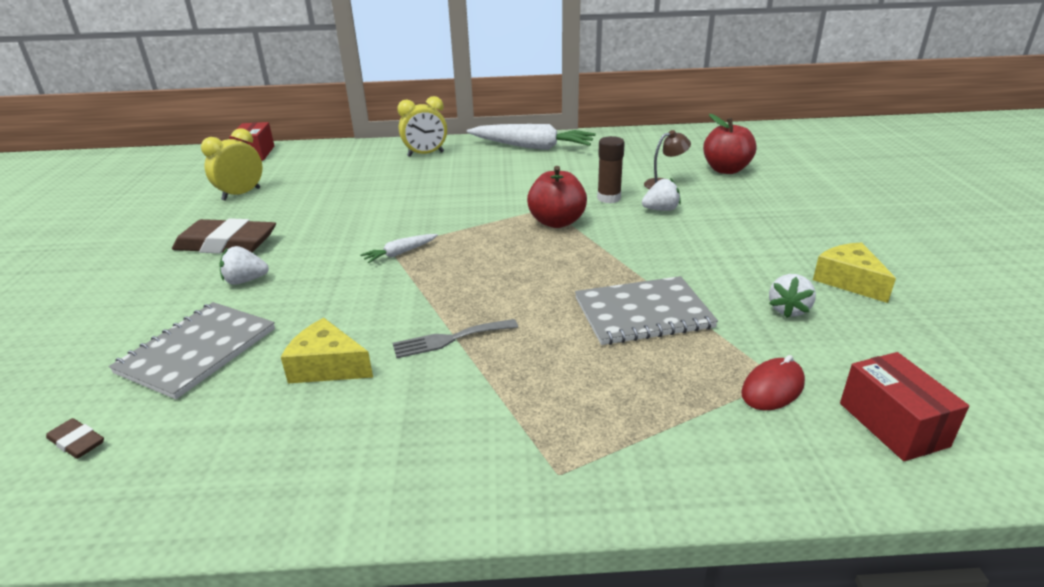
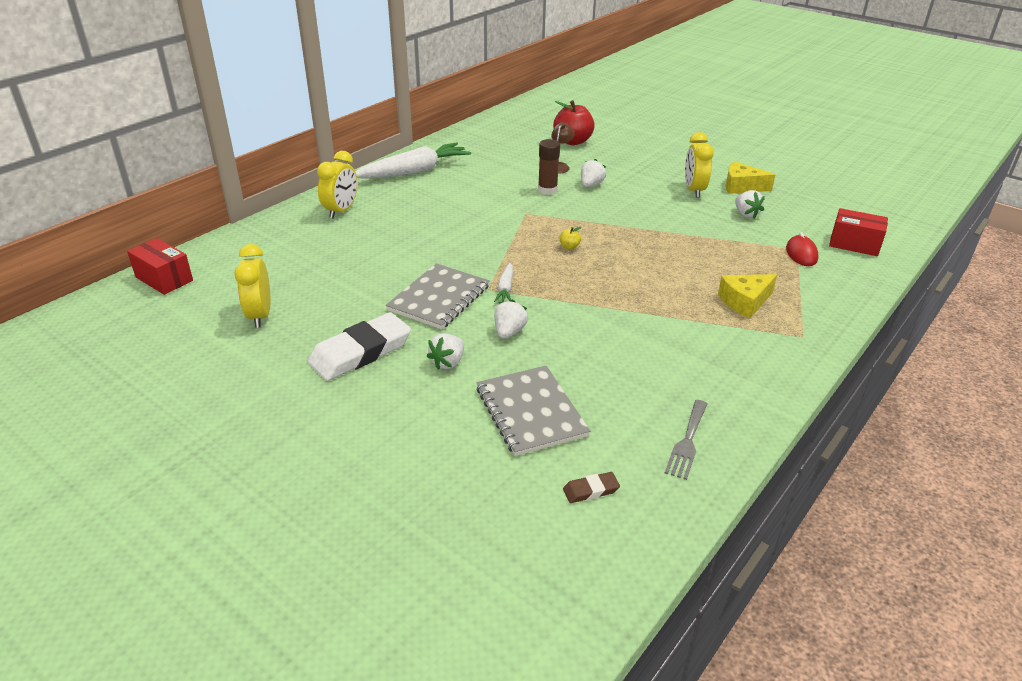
camera: 50 degrees left, 5 degrees up
brown eraser [172,218,276,253] -> white eraser [308,312,411,381]
yellow cheese [281,318,373,384] -> yellow cheese moved to [718,274,777,318]
grey fork [393,319,518,358] -> grey fork moved to [665,400,707,480]
red apple [527,166,587,228] -> none
grey notebook [575,276,718,345] -> grey notebook moved to [386,263,490,329]
none -> white strawberry [494,300,528,338]
none -> yellow apple [560,227,582,250]
none -> yellow clock [685,132,714,198]

